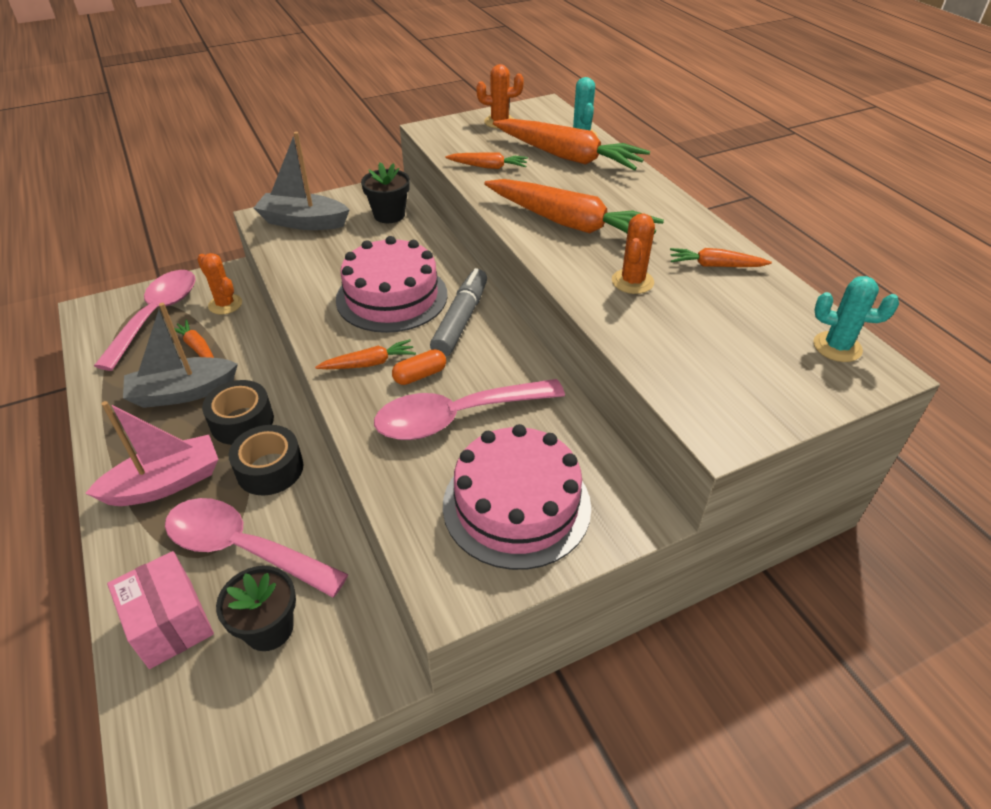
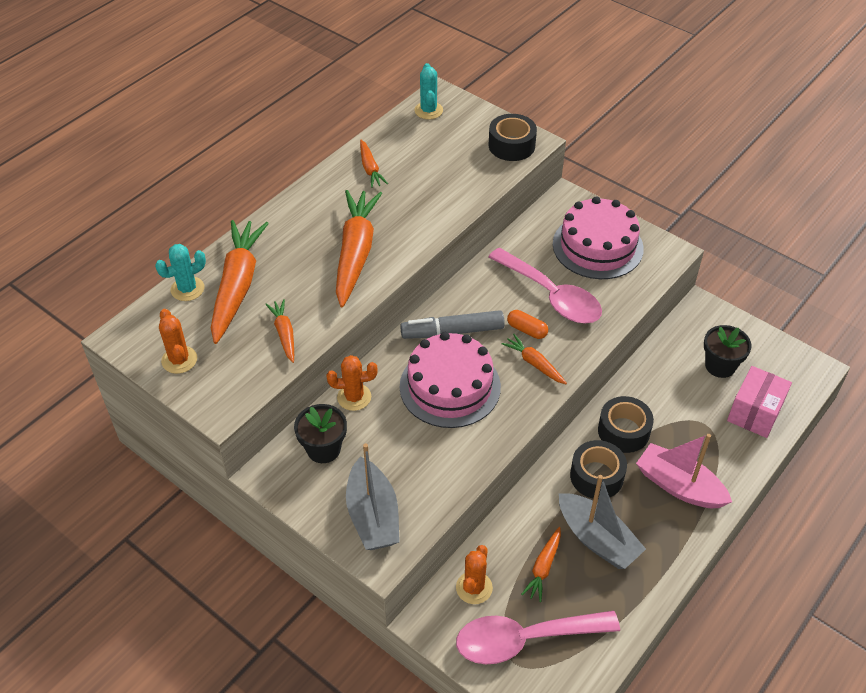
camera: 115 degrees left, 5 degrees up
pink spoon [165,498,348,598] -> none
orange cactus [612,213,655,294] -> orange cactus moved to [327,355,378,411]
none -> black tape [489,114,537,161]

